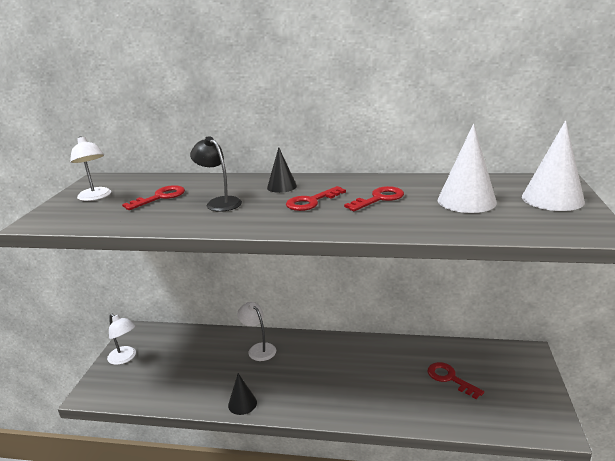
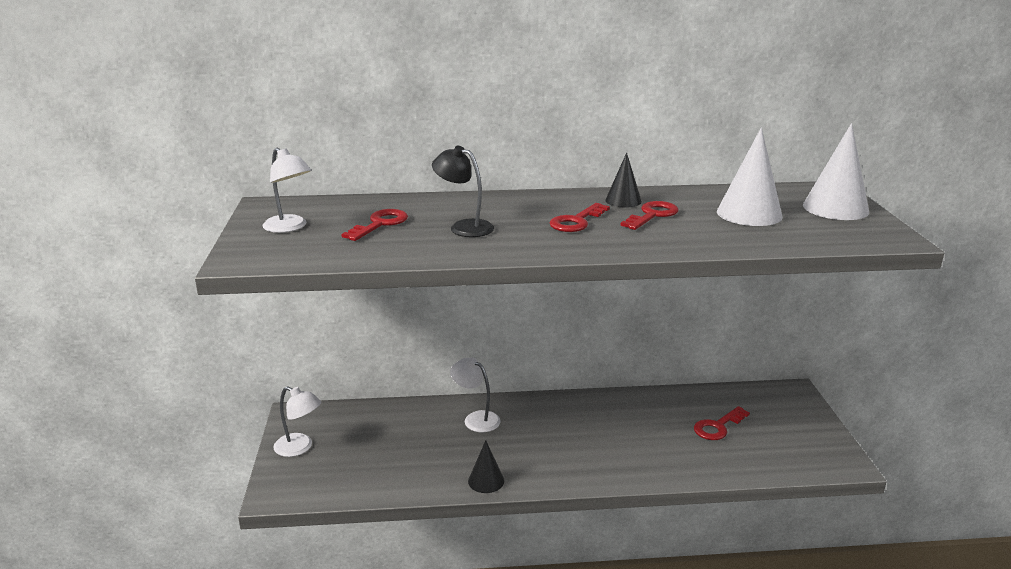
camera: 15 degrees left, 0 degrees up
black cone [267,147,297,193] -> black cone moved to [605,152,642,208]
red key [427,362,484,399] -> red key turned 75 degrees counterclockwise [694,406,750,440]

